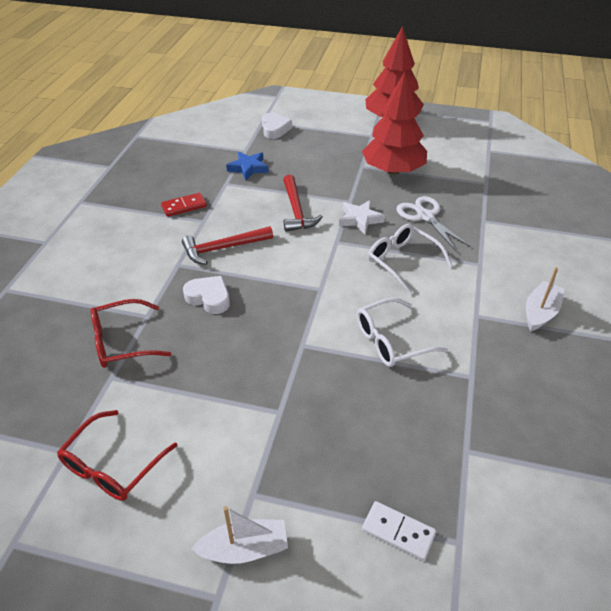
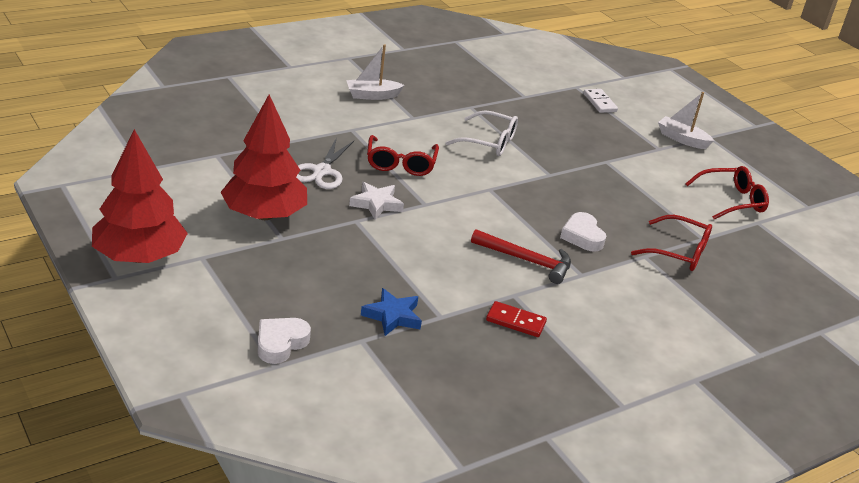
camera: 140 degrees left, 10 degrees down
red hammer [283,175,323,232] -> none
white glasses [368,224,452,294] -> red glasses [367,135,439,176]

